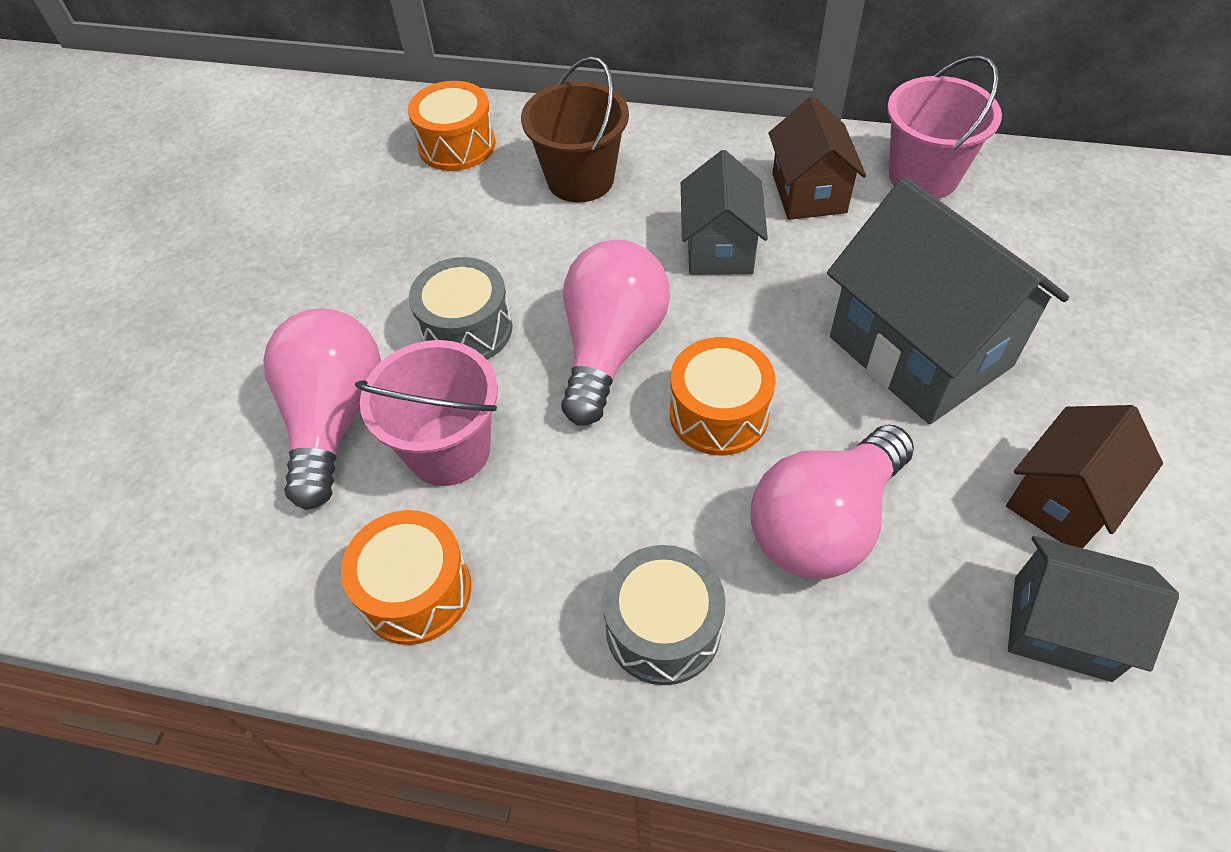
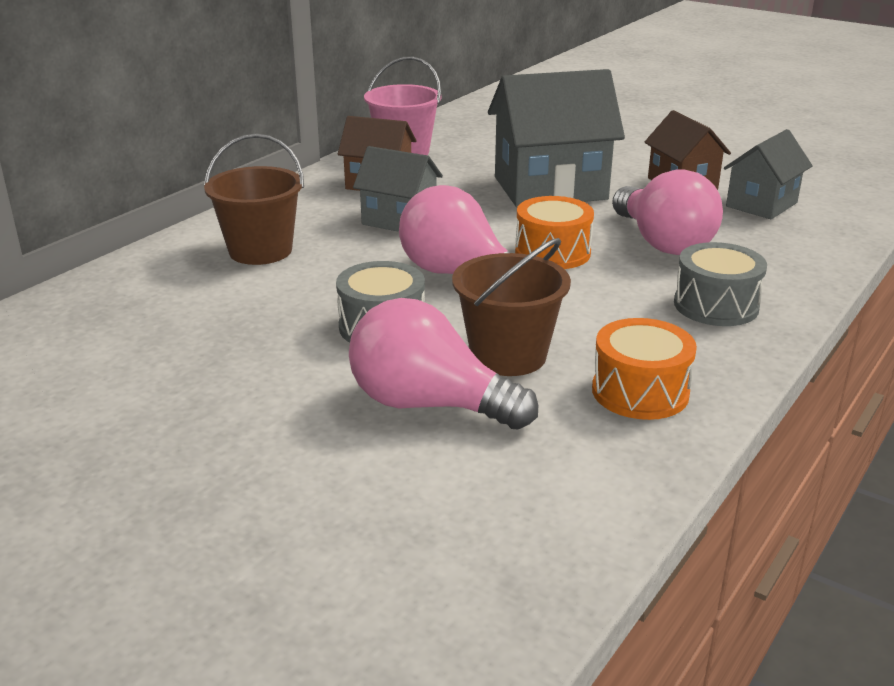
camera: 70 degrees left, 25 degrees down
pink bucket [355,340,498,486] -> brown bucket [452,238,571,376]
orange drum [408,81,496,171] -> none

